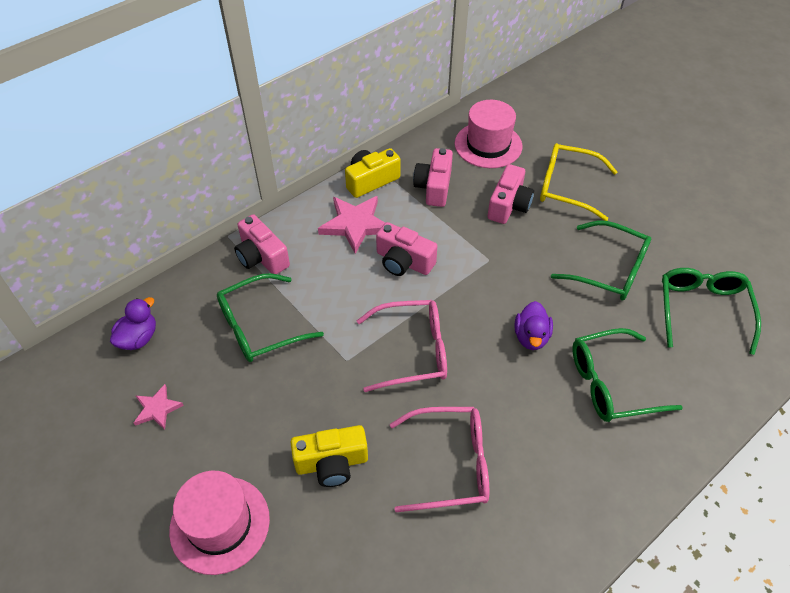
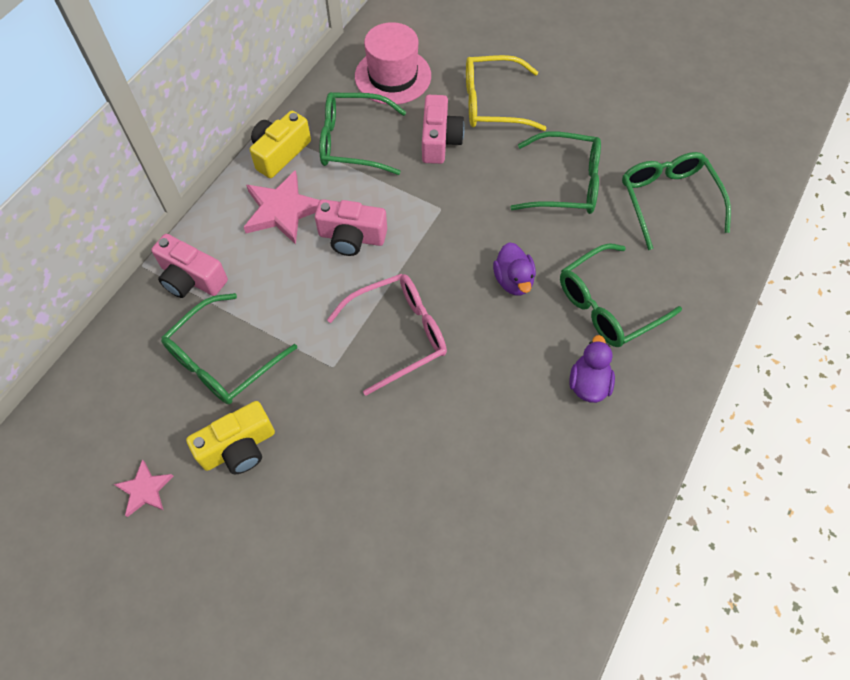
camera: 20 degrees left, 10 degrees up
purple duck [110,297,156,350] -> purple duck moved to [569,335,615,403]
pink hat [169,471,270,575] -> none
yellow camera [290,425,368,487] -> yellow camera moved to [186,401,275,474]
pink glasses [390,407,489,512] -> none
pink camera [413,148,453,207] -> green glasses [319,92,406,175]

